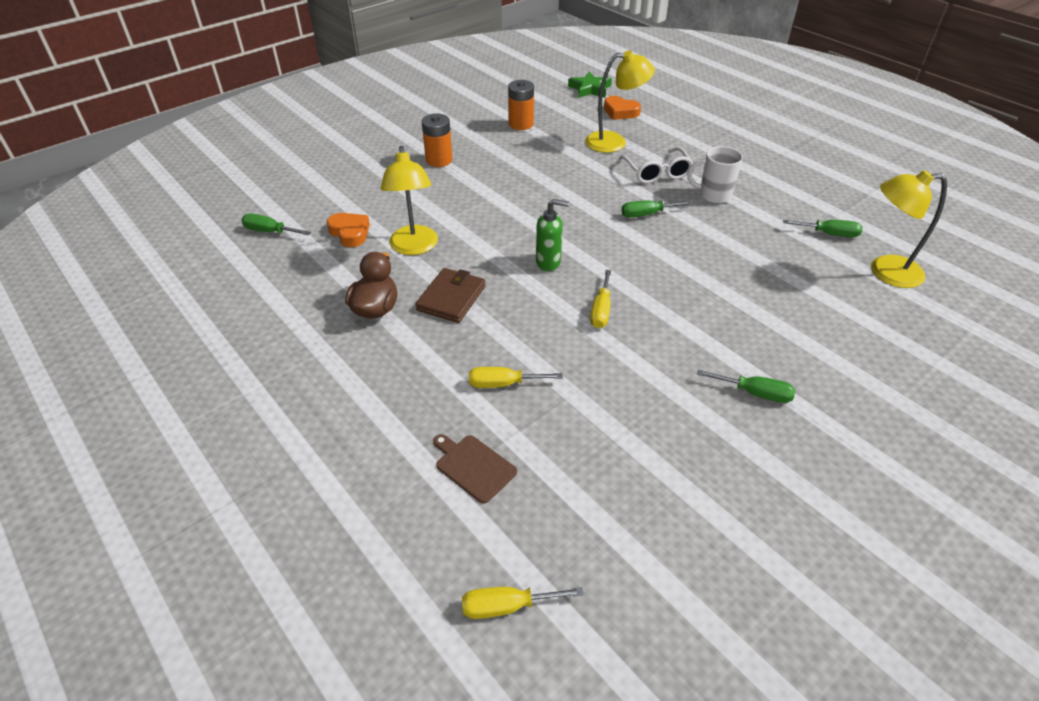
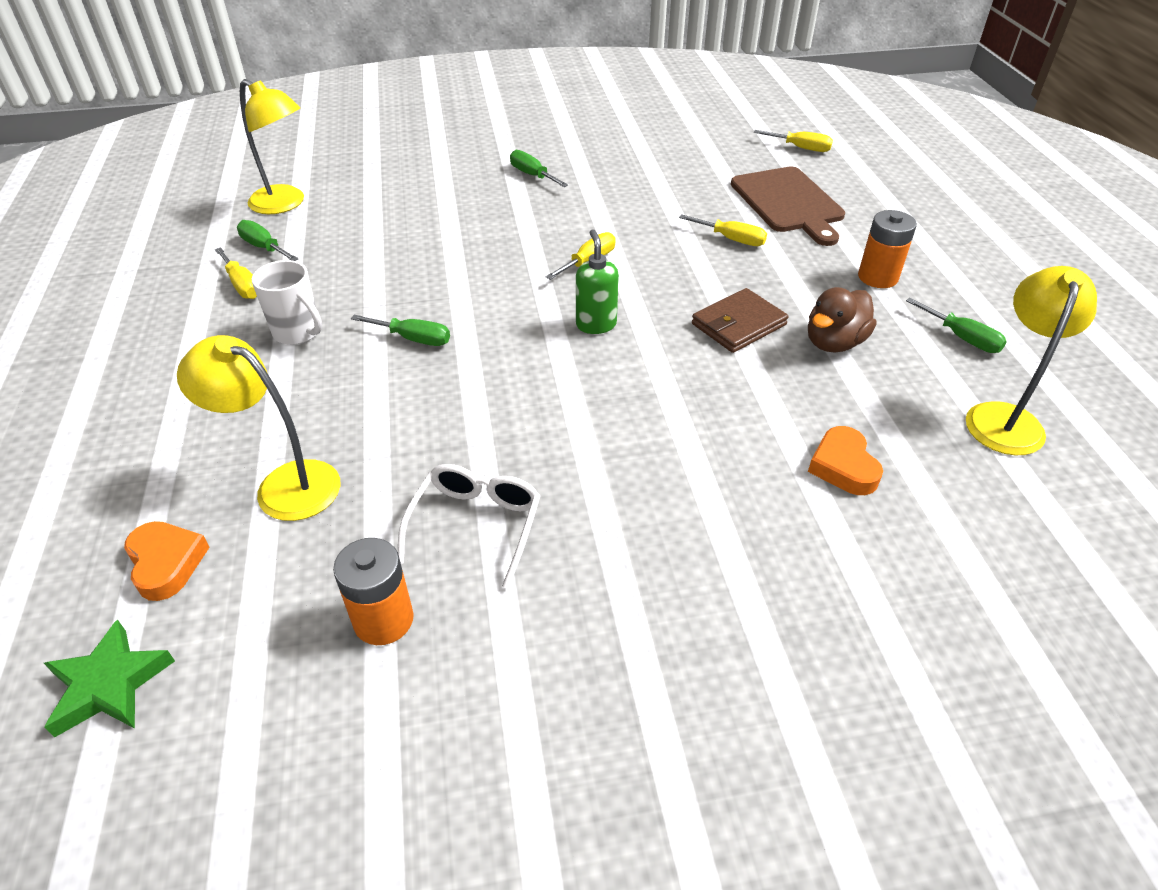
camera: 150 degrees left, 0 degrees up
green screwdriver [241,214,311,235] -> green screwdriver moved to [906,298,1007,353]
yellow lamp [381,146,438,255] -> yellow lamp moved to [966,266,1097,455]
orange battery [422,113,453,167] -> orange battery moved to [858,210,917,288]
brown cutting board [433,434,517,503] -> brown cutting board [731,166,845,246], size x1.83
green soap dispenser [536,199,569,271] -> green soap dispenser turned 45 degrees clockwise [576,229,619,334]
white glasses [619,147,693,184] -> white glasses moved to [398,464,540,589]
none -> yellow screwdriver [215,247,257,299]

